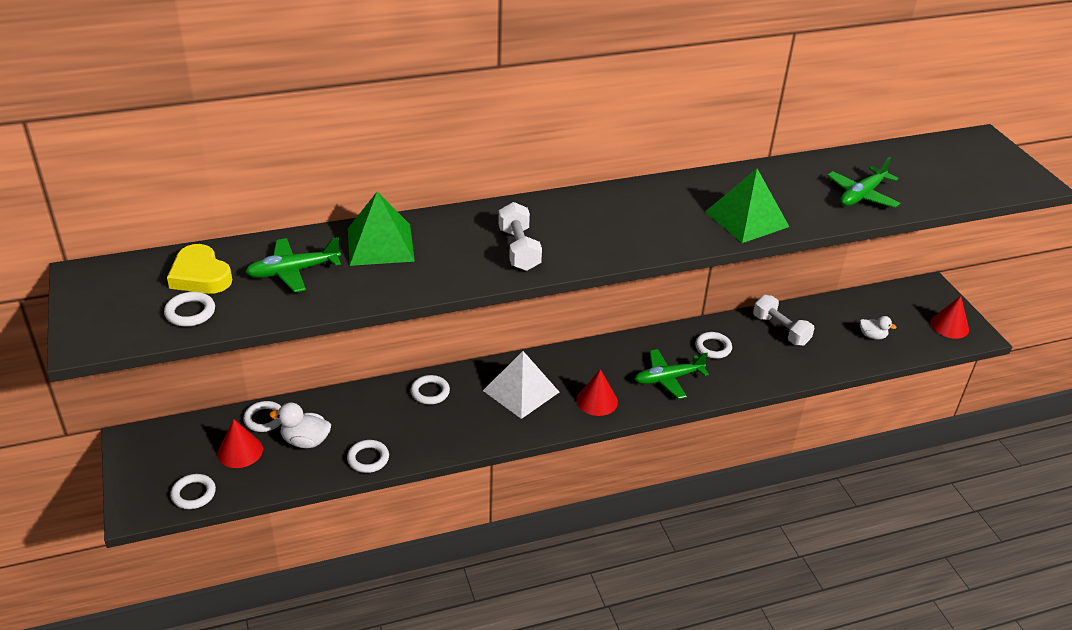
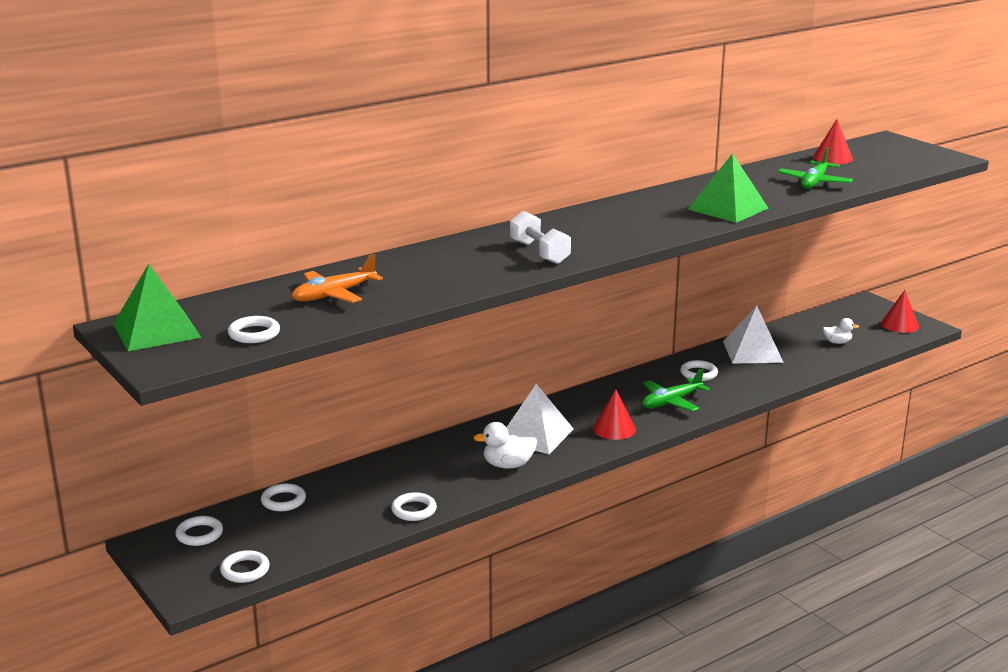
camera: 15 degrees left, 15 degrees down
yellow heart [167,244,232,294] -> none
red cone [217,419,263,468] -> red cone moved to [813,119,853,164]
green plane [245,237,341,293] -> orange plane [292,254,383,303]
white duck [270,403,331,448] -> white duck moved to [474,422,537,469]
green pyramid [348,192,415,266] -> green pyramid moved to [113,264,202,351]
white ring [411,375,450,404] -> white ring moved to [175,516,223,546]
white dumbbell [753,295,815,346] -> white pyramid [723,306,784,363]

